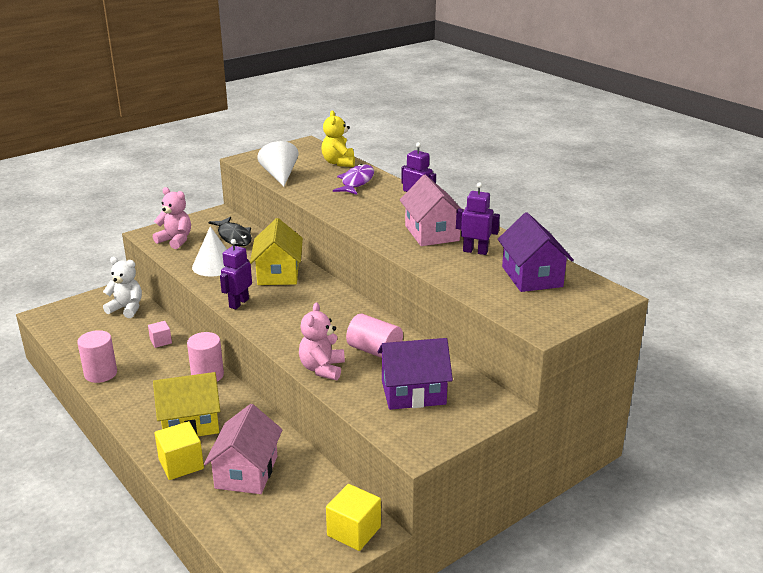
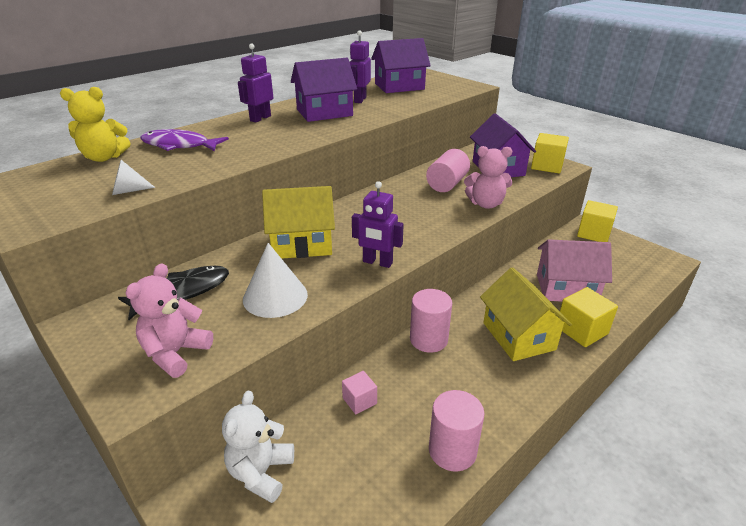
camera: 95 degrees left, 5 degrees up
white cone [257,141,298,187] -> white cone [112,160,155,195], size x0.58
pink house [400,175,461,246] -> purple house [291,58,357,122]
none -> yellow cube [531,133,569,173]

